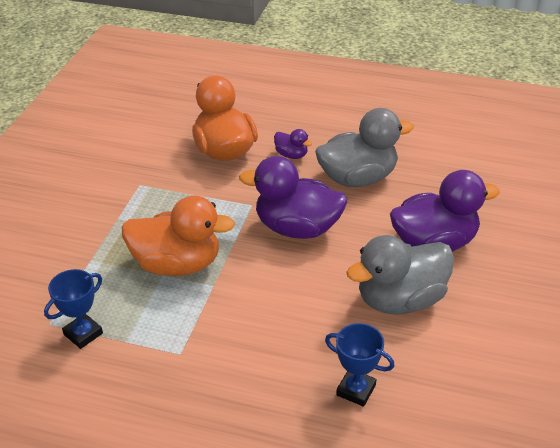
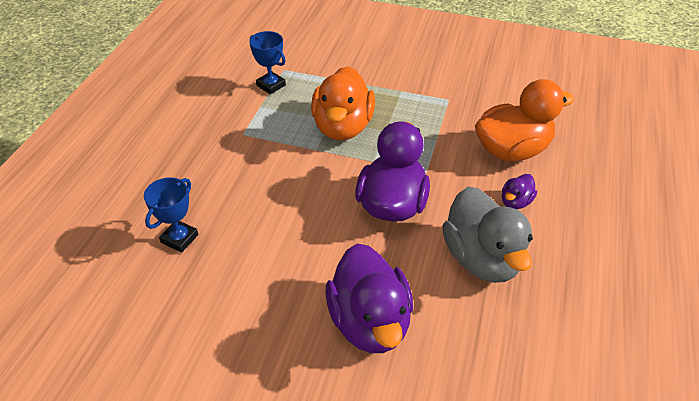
camera: 90 degrees right, 5 degrees up
grey duck [346,235,454,315] -> none

